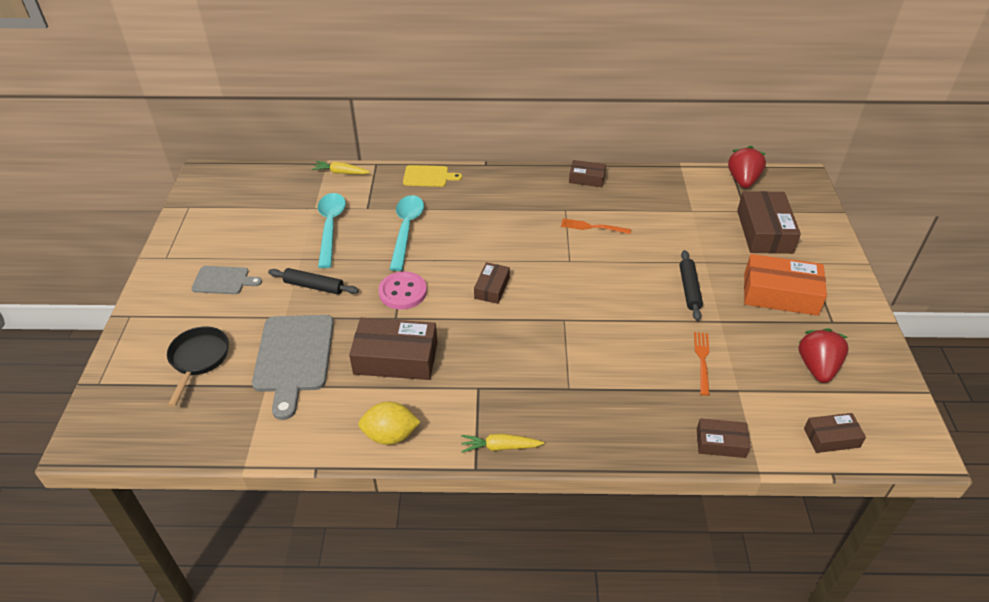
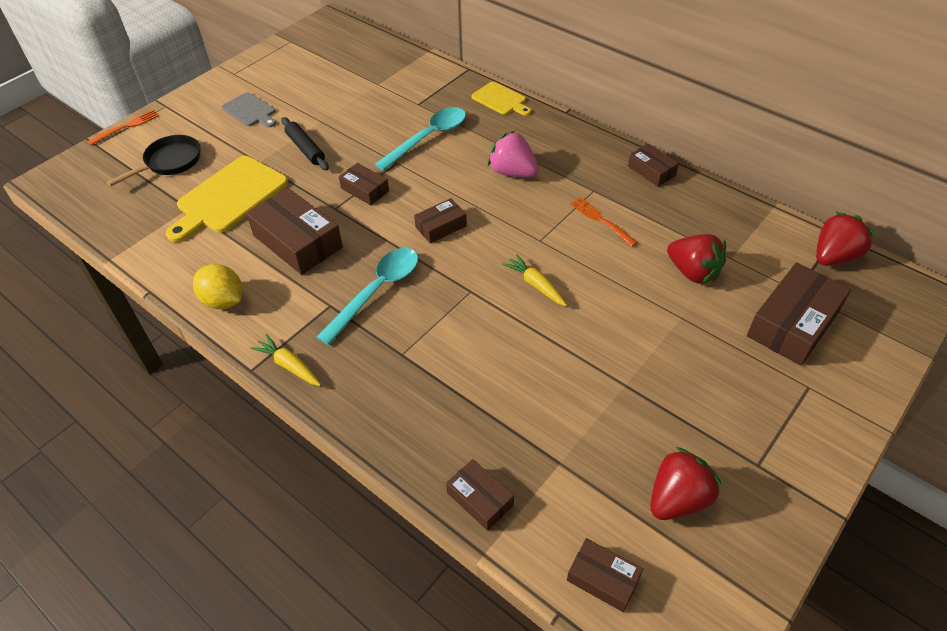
camera: 40 degrees right, 5 degrees up
grey cutting board [252,315,334,420] -> yellow cutting board [166,156,288,243]
yellow carrot [311,161,370,174] -> yellow carrot moved to [502,254,567,306]
turquoise spoon [318,193,346,268] -> turquoise spoon moved to [317,248,418,345]
pink button [378,272,427,309] -> brown box [339,163,389,205]
black rolling pin [679,250,703,321] -> none
orange fork [694,332,710,396] -> orange fork moved to [87,110,159,145]
orange box [744,254,827,316] -> none
none -> pink strawberry [488,131,539,178]
none -> red strawberry [667,234,726,285]

